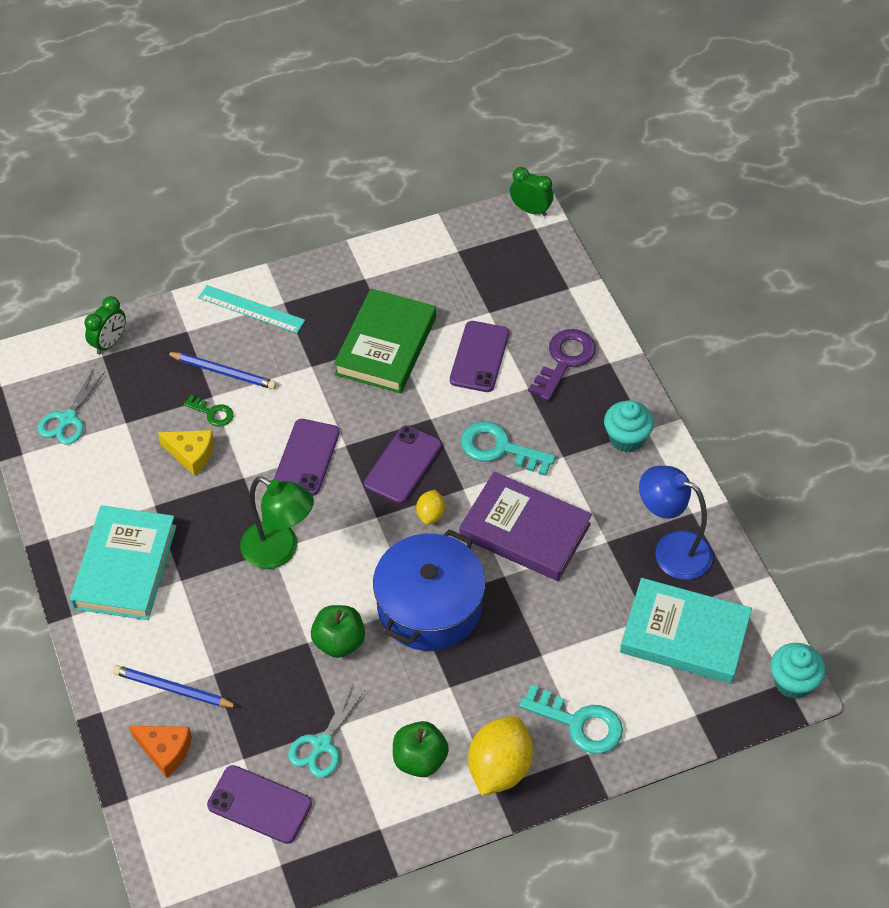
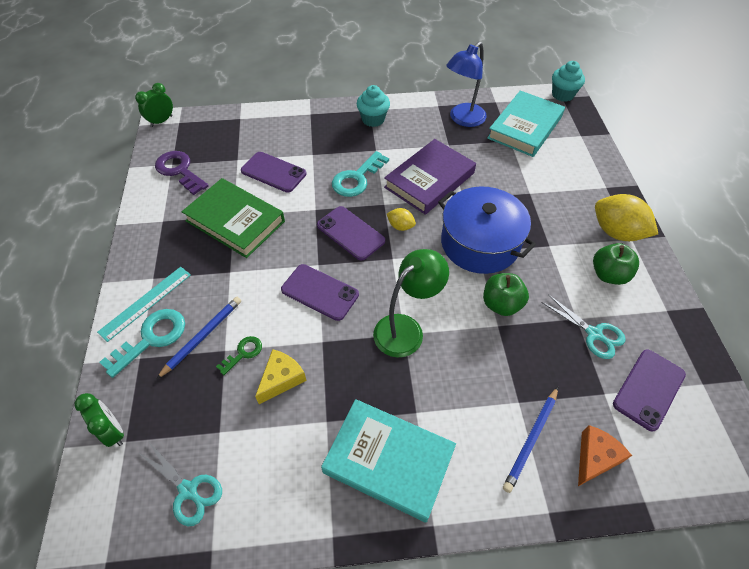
camera: 75 degrees left, 0 degrees up
turquoise key [519,684,623,754] -> turquoise key moved to [99,309,185,378]
purple key [528,329,596,401] -> purple key moved to [155,151,209,195]

